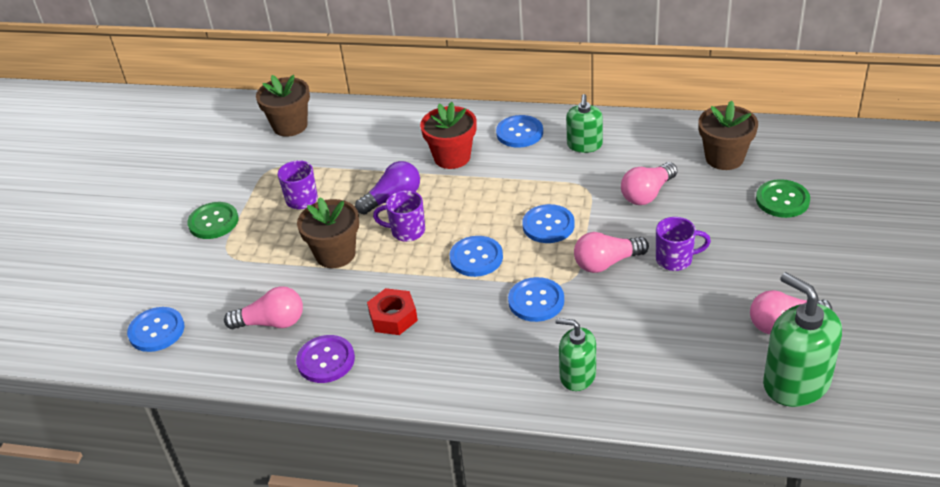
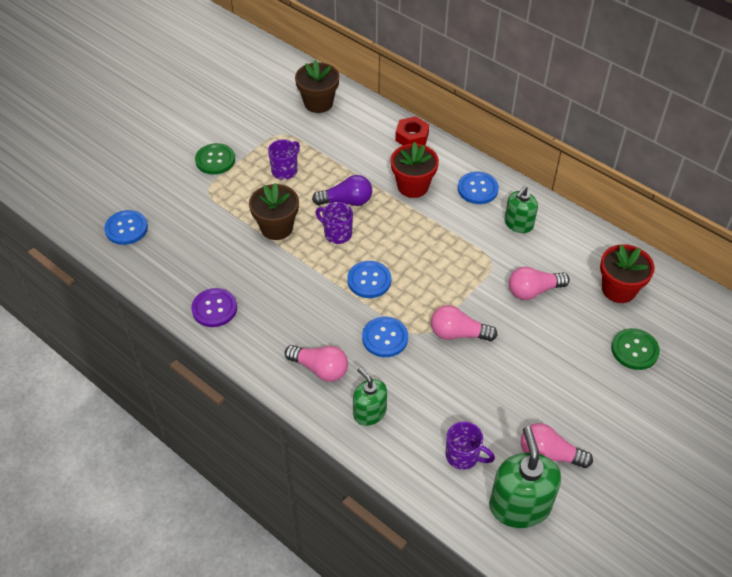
camera: 25 degrees right, 10 degrees up
pink light bulb [224,286,303,330] -> pink light bulb moved to [285,345,348,382]
red nut [367,288,418,335] -> red nut moved to [396,116,429,146]
blue button [522,204,575,243] -> none
purple mug [656,217,711,271] -> purple mug moved to [446,421,495,470]
brown flower pot [698,100,758,170] -> red flower pot [600,244,655,303]

